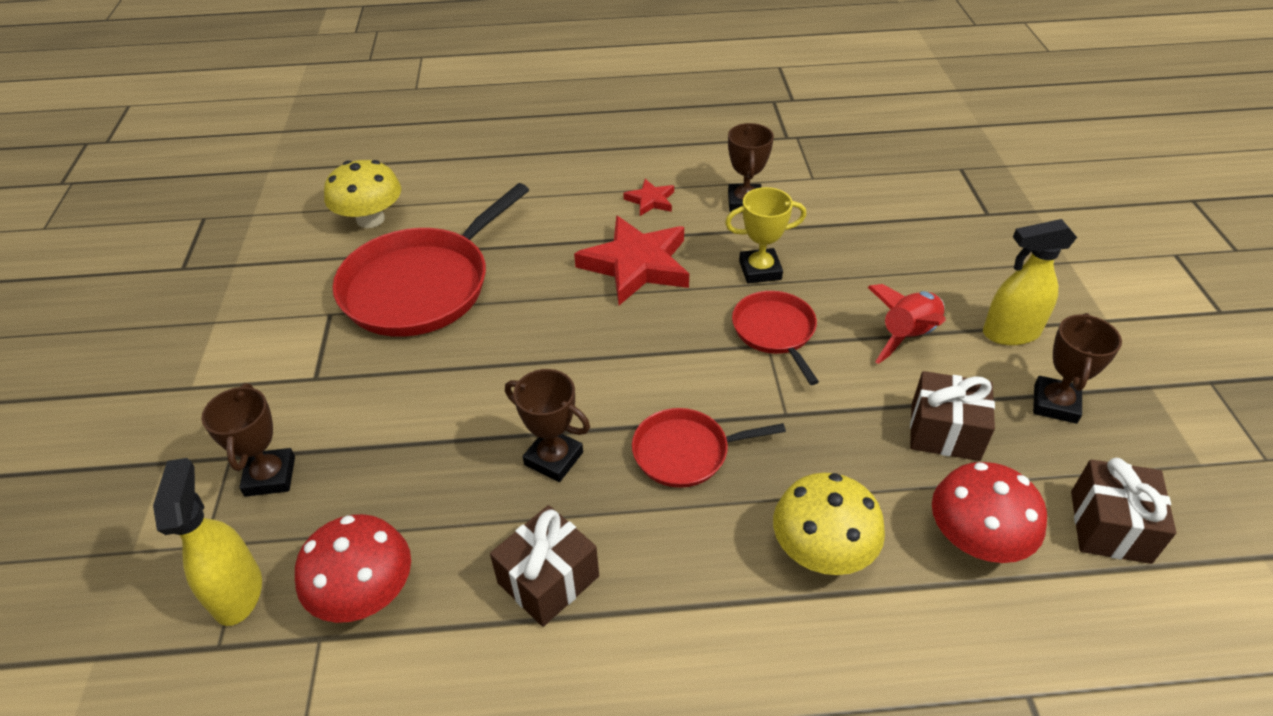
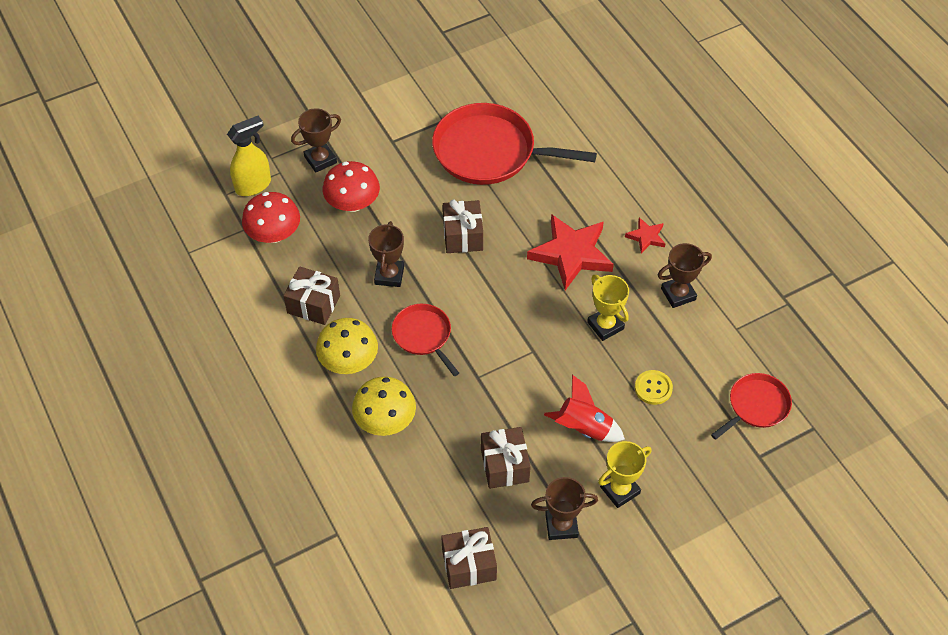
camera: 65 degrees right, 10 degrees up
yellow mushroom [324,160,401,228] -> yellow mushroom moved to [316,318,378,374]
red pan [732,291,819,385] -> red pan moved to [711,373,792,440]
red mushroom [932,462,1047,563] -> red mushroom moved to [323,161,380,212]
yellow spray bottle [983,219,1077,346] -> yellow trophy [598,441,652,508]
none -> brown gift [443,200,483,253]
none -> yellow button [635,370,673,405]

